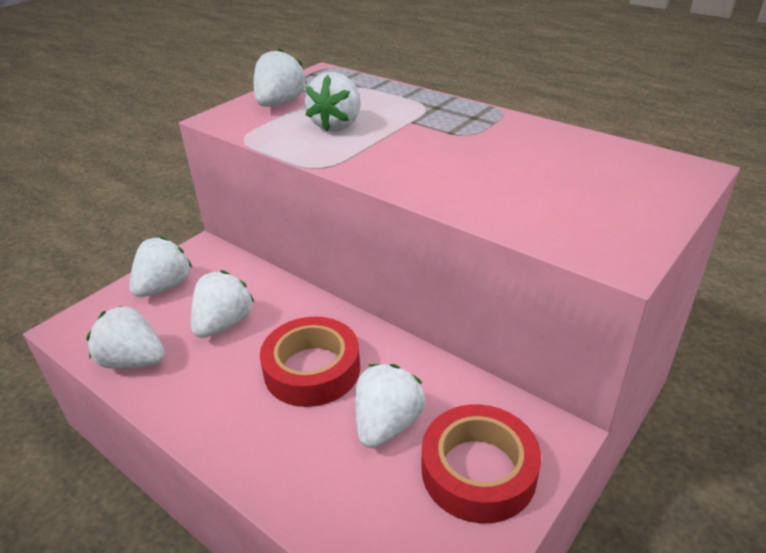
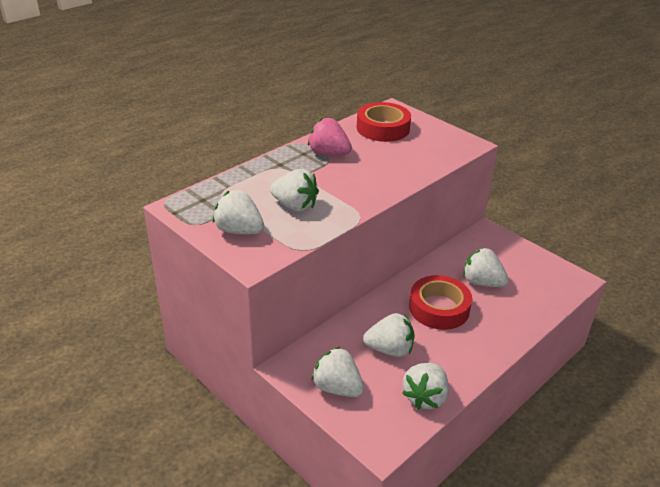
camera: 85 degrees left, 0 degrees up
white strawberry [191,270,254,338] -> white strawberry turned 150 degrees clockwise [363,313,415,357]
red tape [422,404,541,524] -> red tape moved to [357,102,411,142]
none -> pink strawberry [308,118,352,155]

